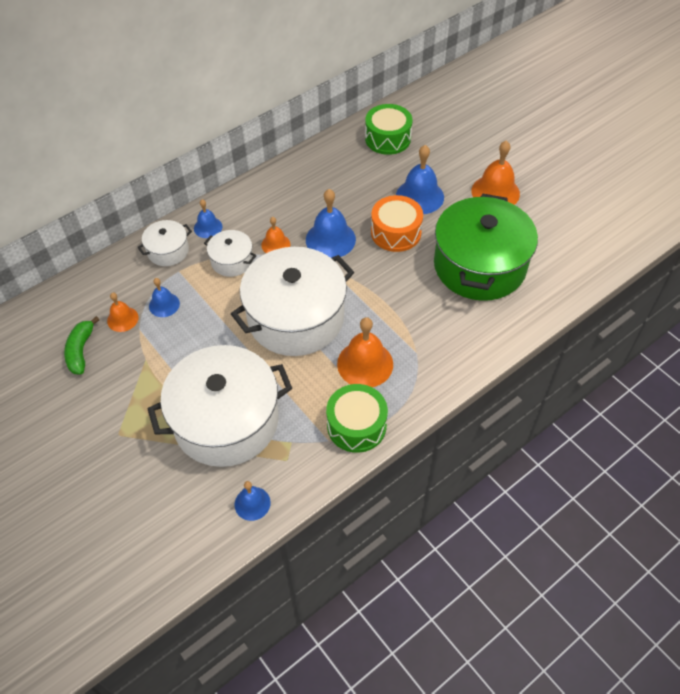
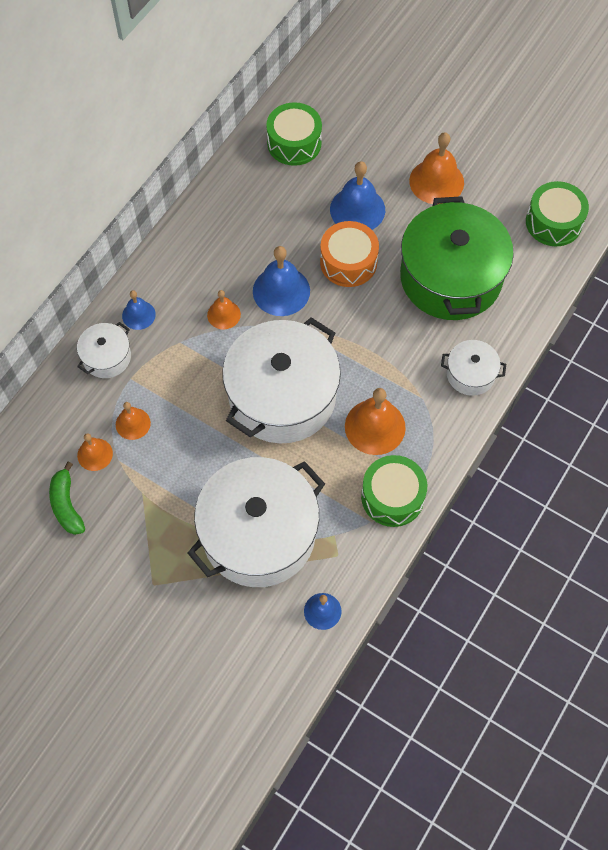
camera: 20 degrees left, 10 degrees up
blue bell [149,278,180,317] -> orange bell [116,402,151,440]
white pot [204,230,256,277] -> white pot moved to [441,340,506,396]
none -> green drum [526,181,589,246]

